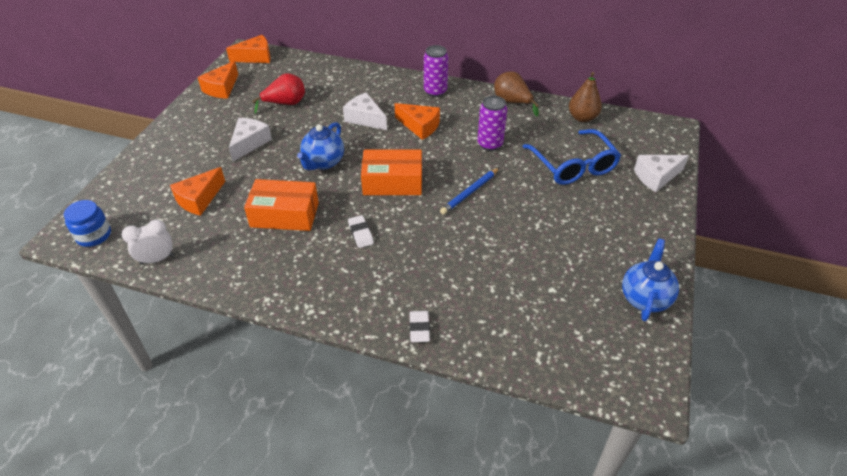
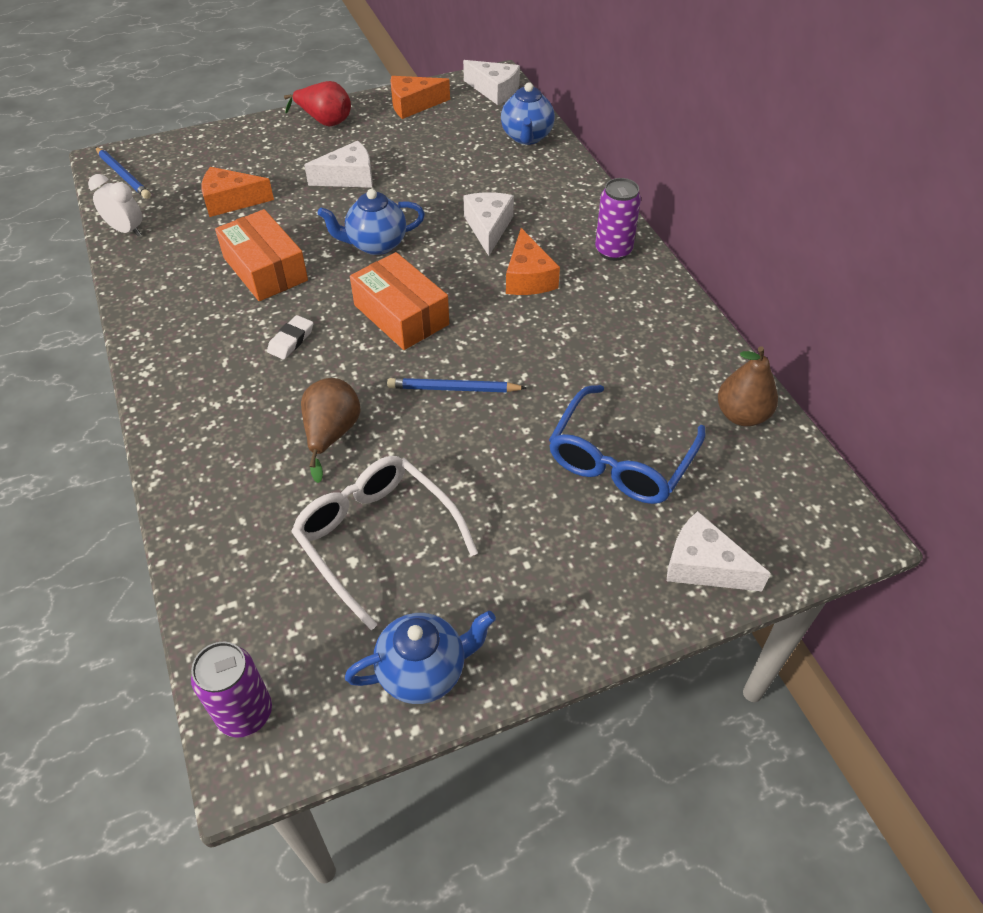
camera: 50 degrees right, 5 degrees up
blue jar [64,200,111,247] -> blue pencil [95,147,151,199]
orange cheese [226,35,271,63] -> white cheese [463,60,520,105]
red pear [252,73,305,114] -> red pear moved to [284,81,351,127]
white eraser [409,311,430,342] -> none
purple can [477,96,507,151] -> purple can moved to [191,642,272,738]
brown pear [494,71,539,117] -> brown pear moved to [301,378,360,483]
none -> white glasses [291,456,478,630]
none -> blue teapot [501,82,555,145]

